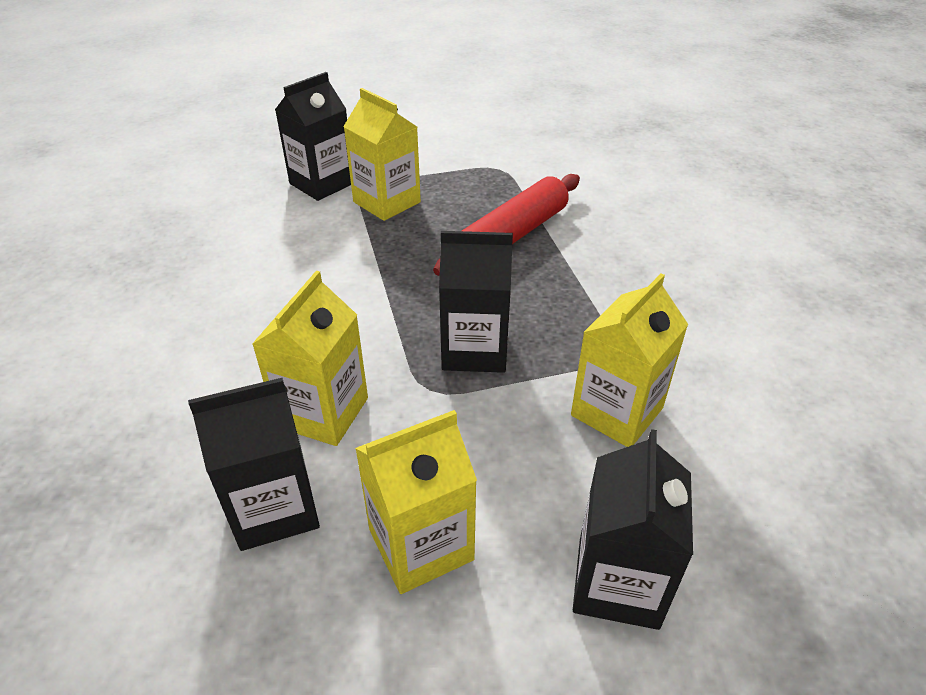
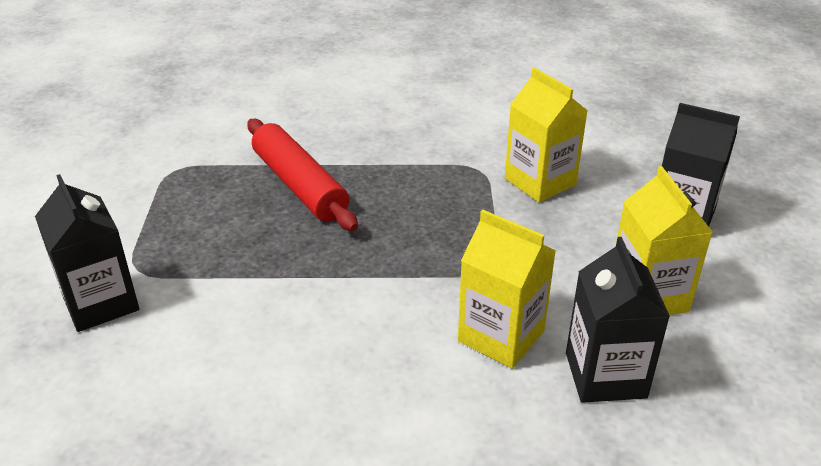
camera: 75 degrees left, 5 degrees down
yellow carton [343,88,421,221] -> none
black carton [439,231,513,373] -> none

